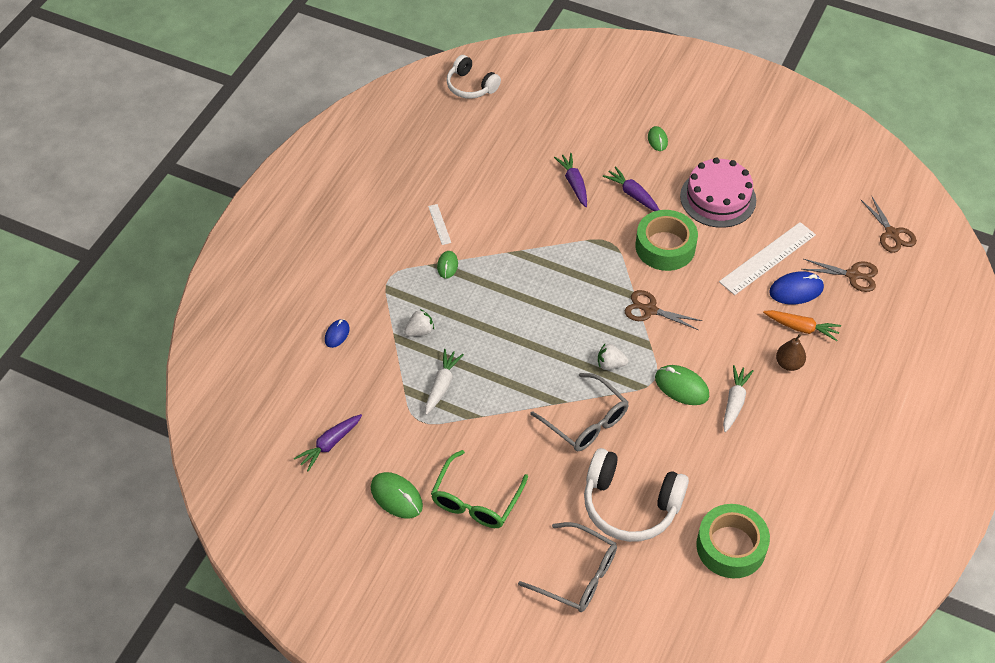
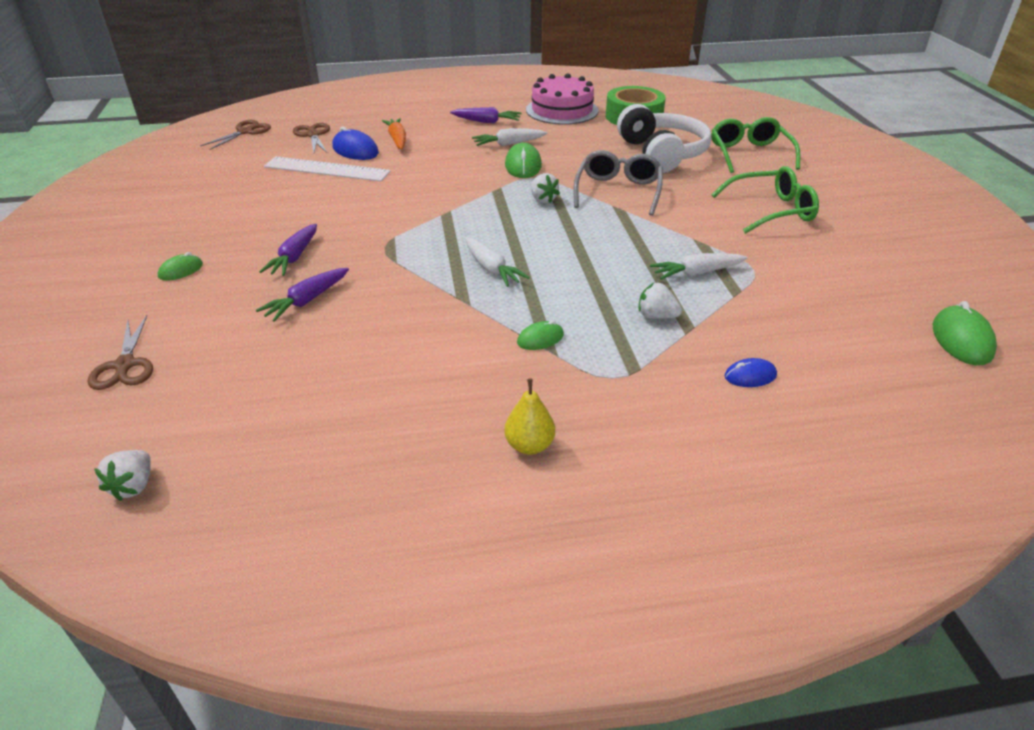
camera: 125 degrees left, 15 degrees down
purple carrot [294,414,362,471] -> purple carrot moved to [450,107,522,123]
green mouse [371,472,423,519] -> green mouse moved to [933,301,997,366]
white ruler [428,204,451,245] -> none
white headphones [447,55,501,99] -> white strawberry [94,450,151,501]
grey glasses [518,522,617,612] -> green glasses [711,117,800,173]
brown scissors [624,290,702,330] -> brown scissors moved to [88,315,153,390]
green tape [636,210,698,271] -> none
pink cake [680,158,756,228] -> pink cake moved to [526,73,599,125]
brown pear [776,334,806,371] -> none
none -> white carrot [465,237,530,287]
none -> yellow pear [504,379,555,455]

